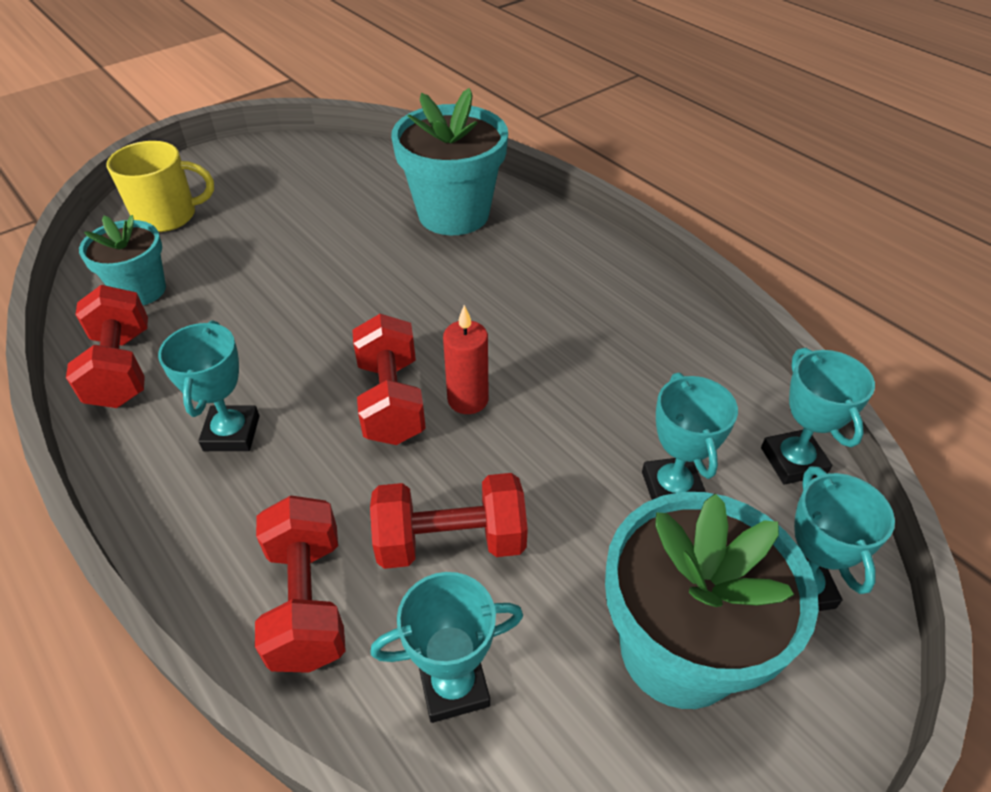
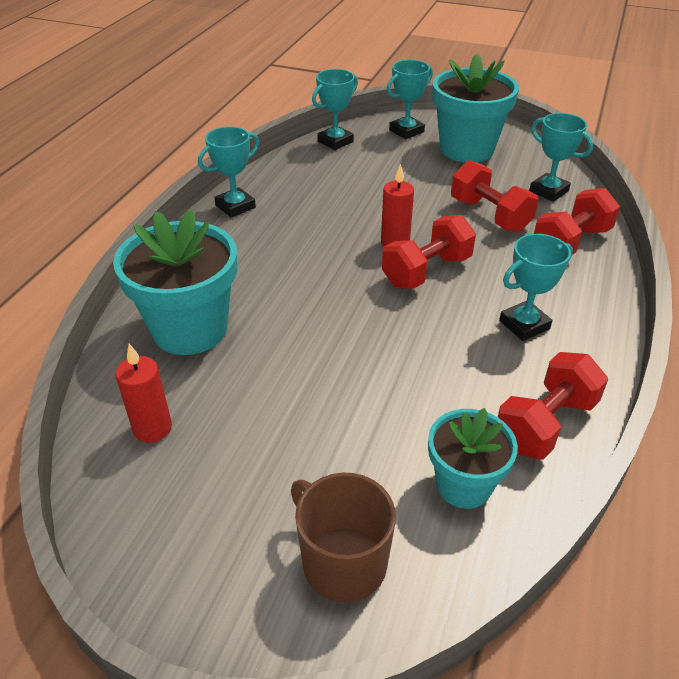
camera: 120 degrees left, 5 degrees down
yellow mug [107,141,214,232] -> brown mug [291,472,396,603]
turquoise trophy [642,373,738,500] -> turquoise trophy moved to [198,126,259,218]
none -> red candle [116,344,172,443]

